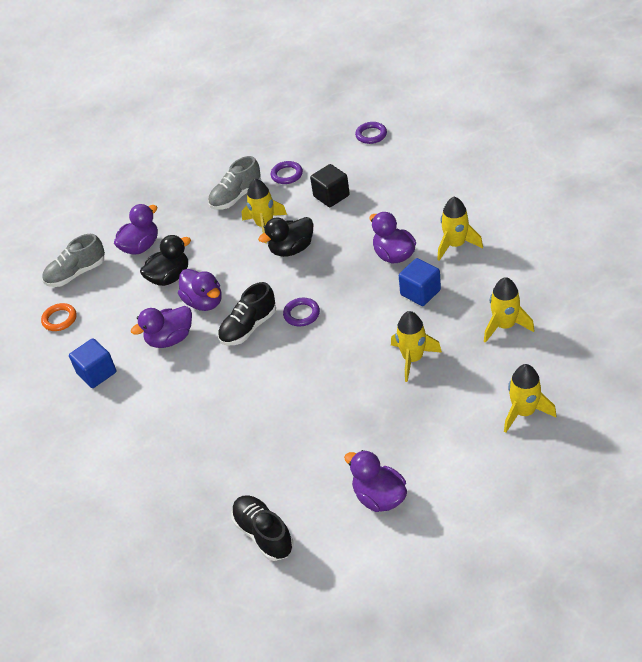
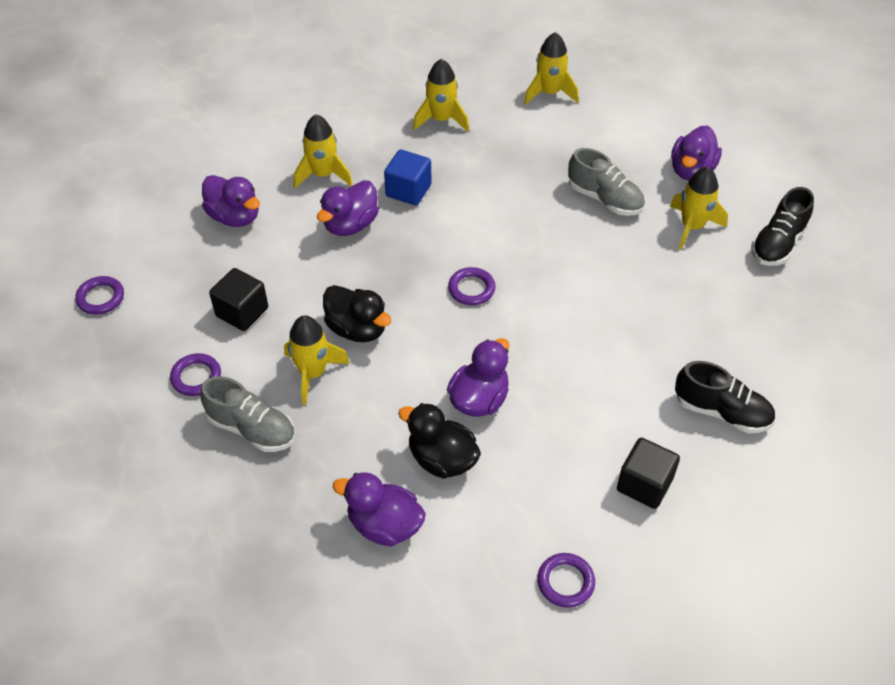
camera: 115 degrees left, 5 degrees up
orange ring [41,303,77,331] -> purple ring [537,553,595,608]
grey shoe [42,234,105,287] -> grey shoe moved to [568,148,645,216]
blue cube [69,338,116,388] -> black cube [617,438,680,509]
purple duck [131,306,192,348] -> purple duck moved to [202,175,260,227]
black shoe [218,282,276,345] -> black shoe moved to [675,361,775,433]
yellow rocket [391,311,442,382] -> yellow rocket moved to [670,167,728,249]

